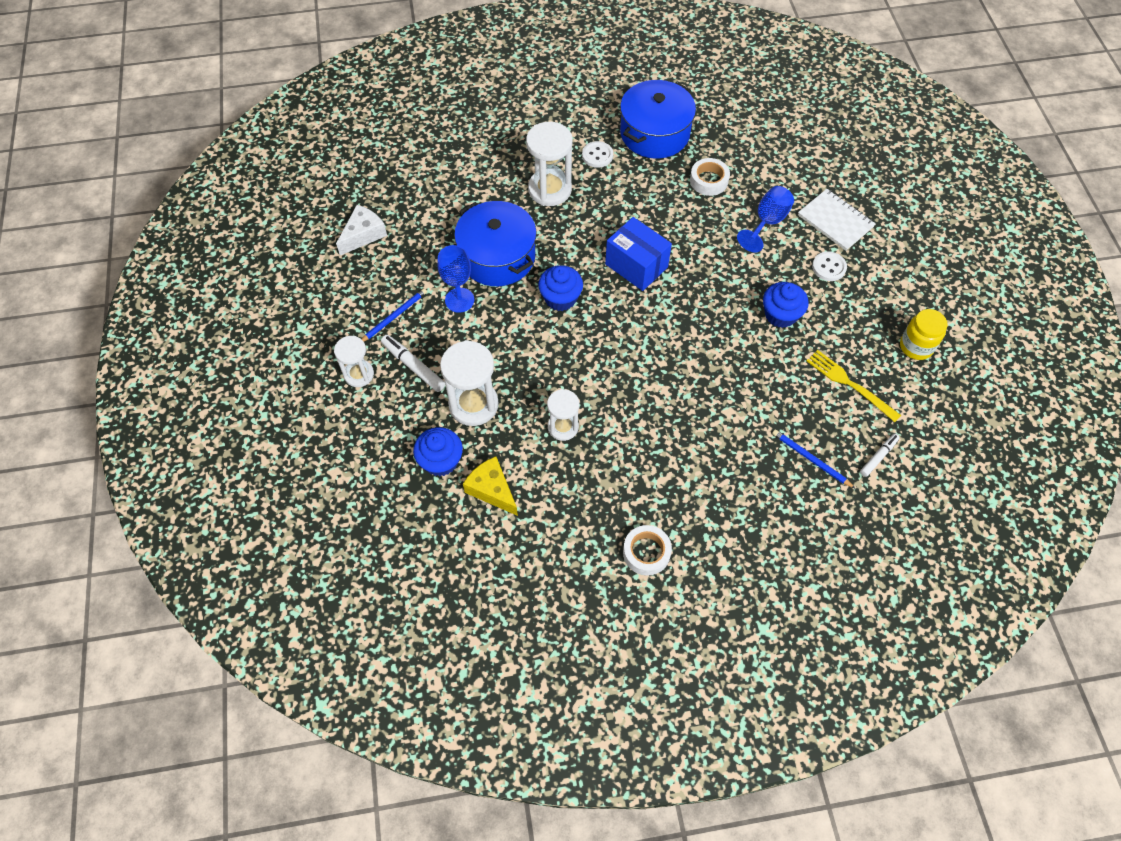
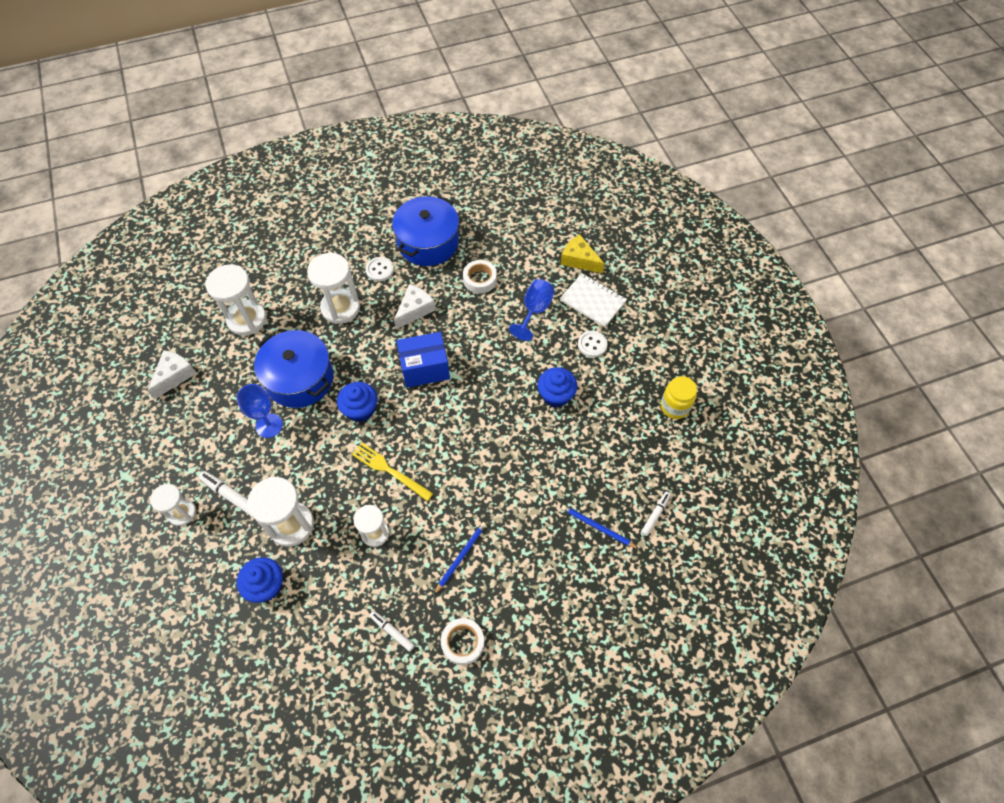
camera: 10 degrees left, 0 degrees up
blue pencil [362,288,427,342] -> blue pencil moved to [434,522,487,595]
yellow cheese [463,456,518,516] -> yellow cheese moved to [561,234,605,273]
blue box [605,217,672,291] -> blue box turned 45 degrees counterclockwise [397,332,450,388]
yellow fork [807,350,901,422] -> yellow fork moved to [352,443,433,501]
none -> white hourglass [205,264,266,336]
none -> white marker [370,611,415,652]
none -> white cheese [394,284,436,329]

